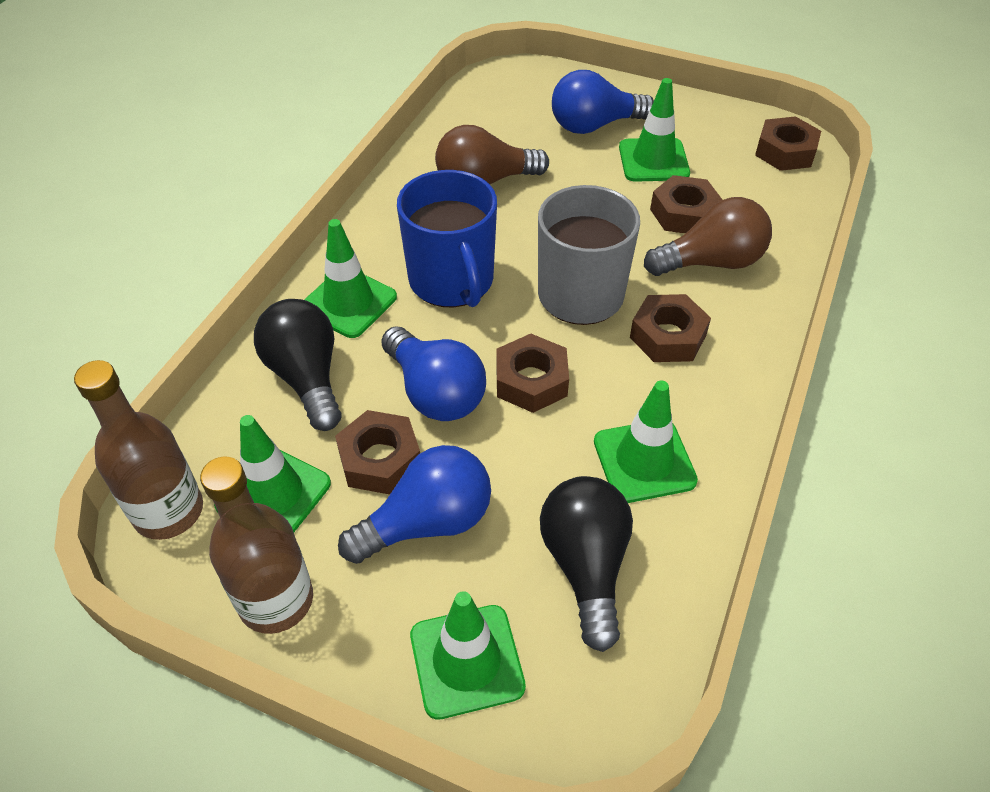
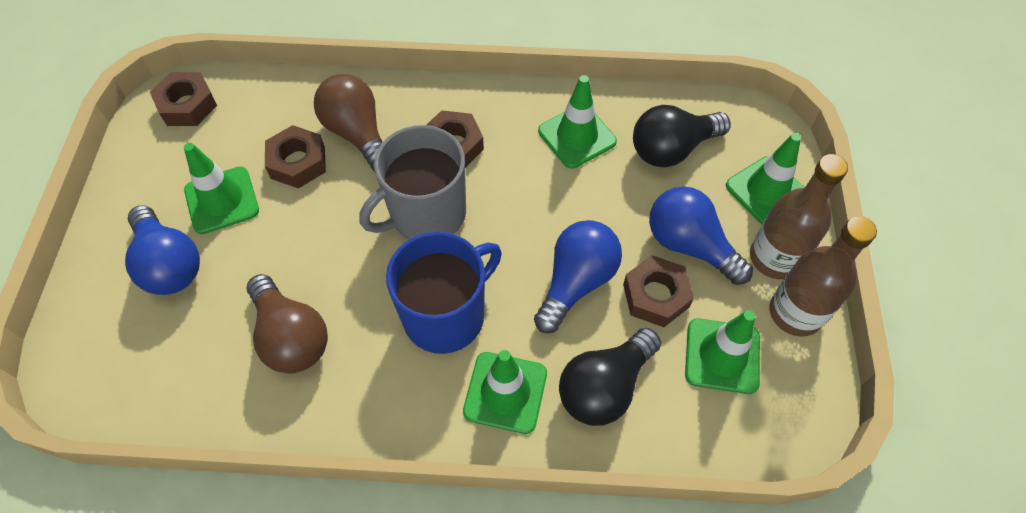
camera: 110 degrees left, 10 degrees up
brown bottle [74,360,203,540] -> brown bottle moved to [750,154,848,279]
brown nut [496,334,569,413] -> none

